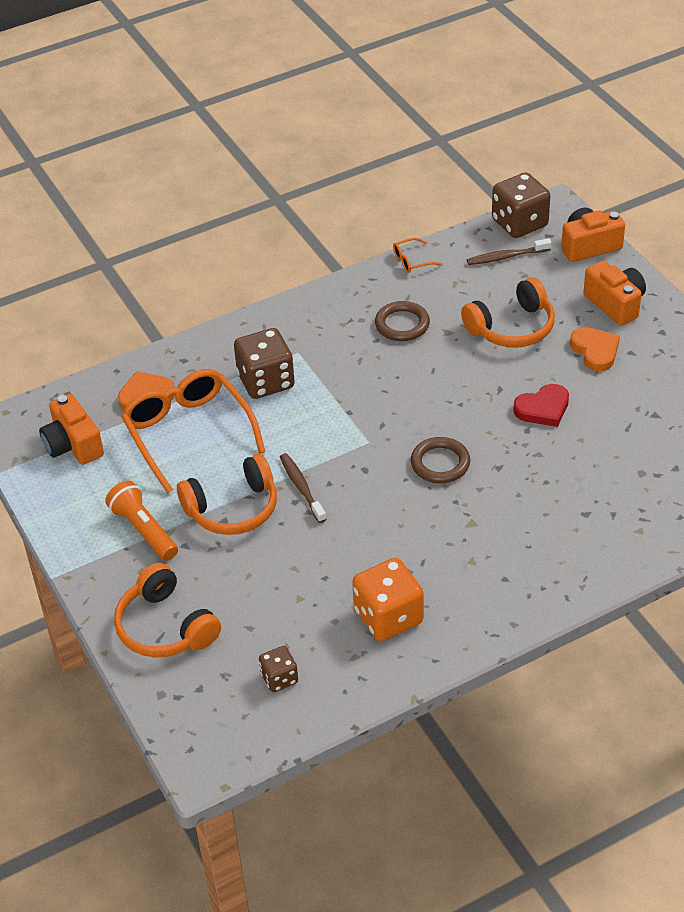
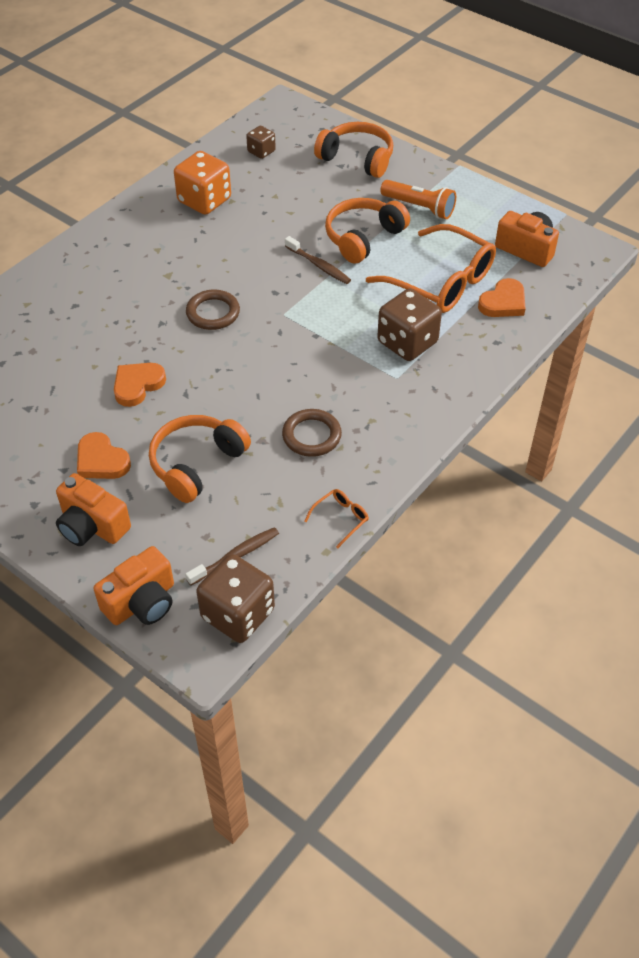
camera: 155 degrees right, 5 degrees up
red heart [513,384,569,427] -> orange heart [114,363,166,407]

